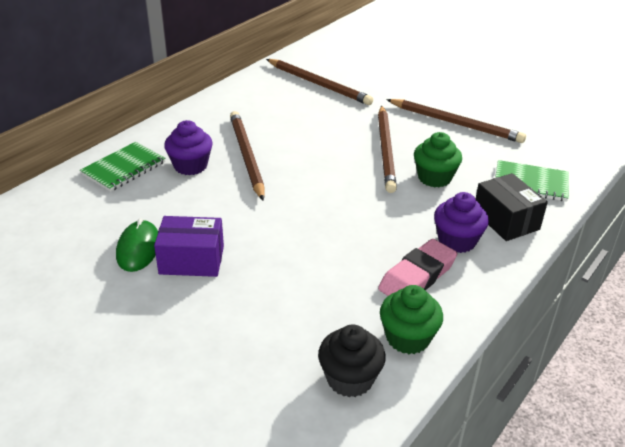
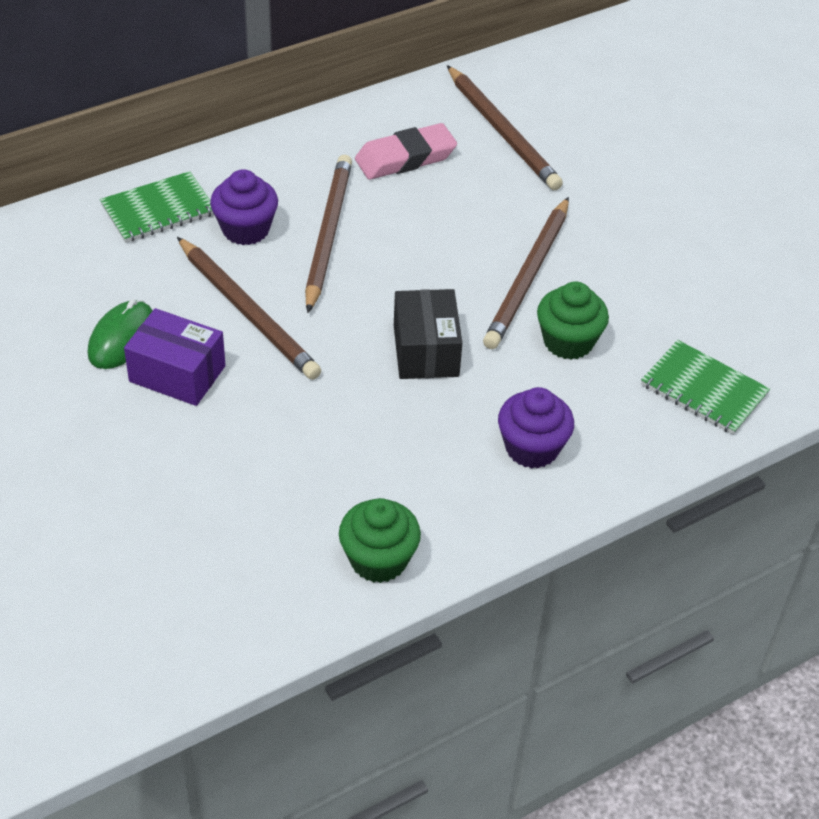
camera: 20 degrees right, 10 degrees up
black cupcake [318,324,386,397] -> none
pink eraser [378,239,457,296] -> pink eraser moved to [355,123,457,180]
brown pencil [386,99,526,143] -> brown pencil moved to [177,237,321,380]
black box [476,173,548,241] -> black box moved to [394,289,462,379]

